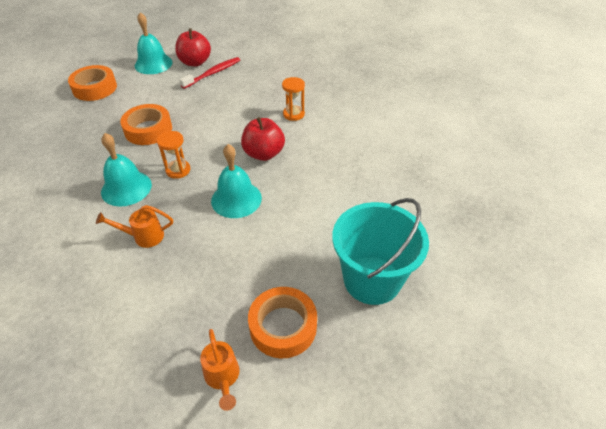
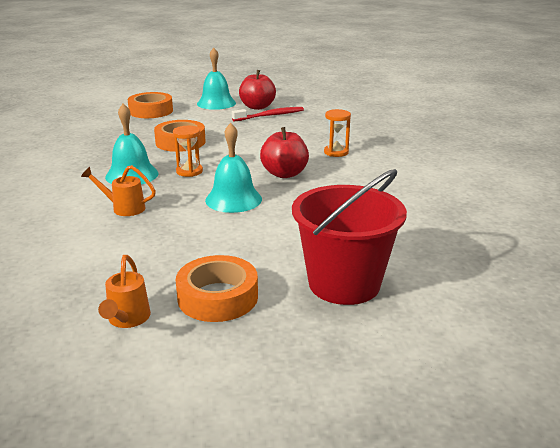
camera: 20 degrees right, 20 degrees down
turquoise bucket [332,198,429,305] -> red bucket [292,169,407,305]

